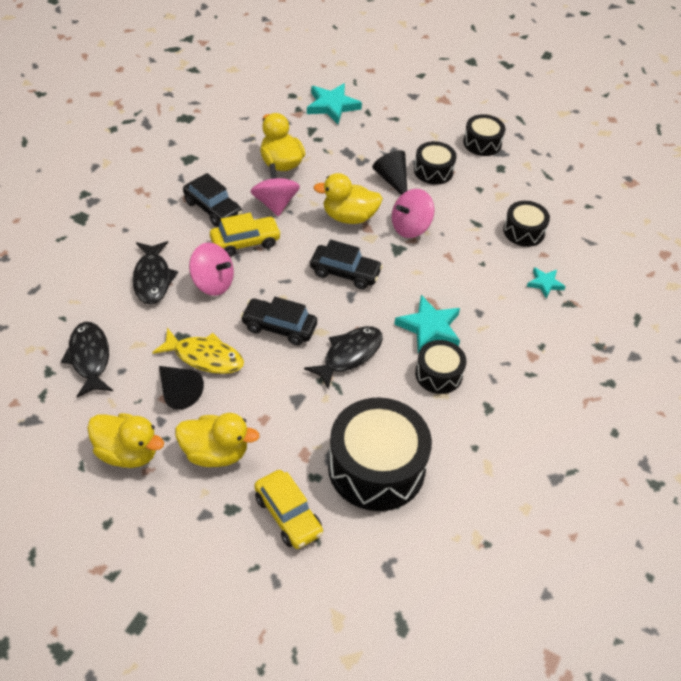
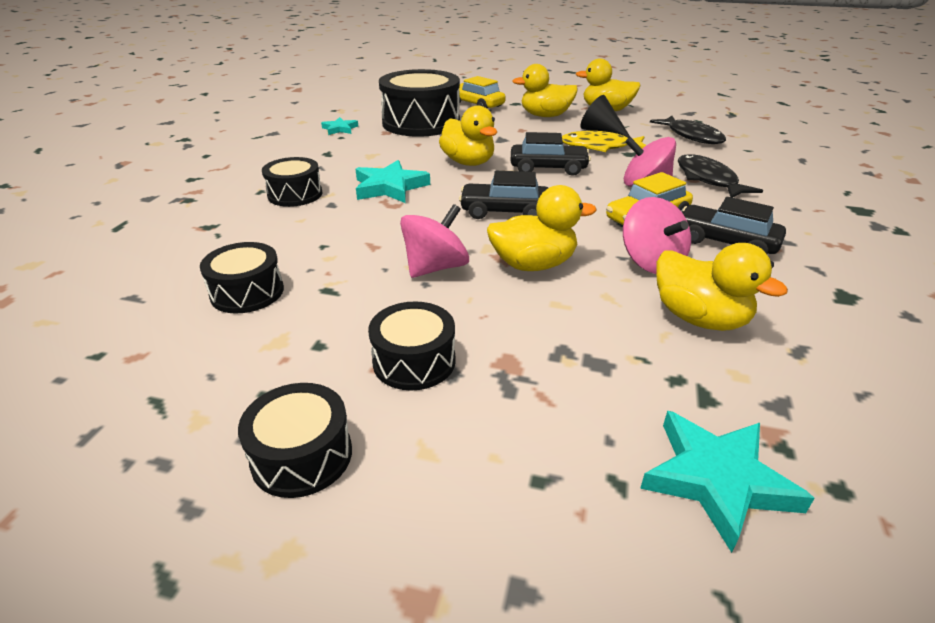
camera: 170 degrees right, 15 degrees down
black fish [304,326,383,389] -> yellow duck [439,105,497,166]
black cone [372,150,407,195] -> none
black drum [415,340,467,394] -> black drum moved to [262,157,323,207]
turquoise star [527,267,566,298] -> turquoise star moved to [321,117,358,135]

